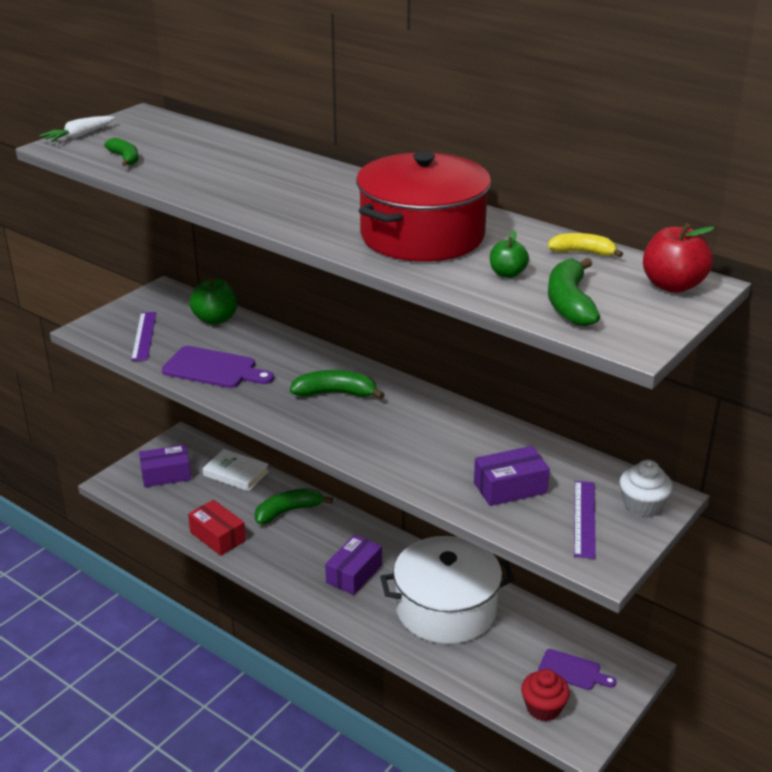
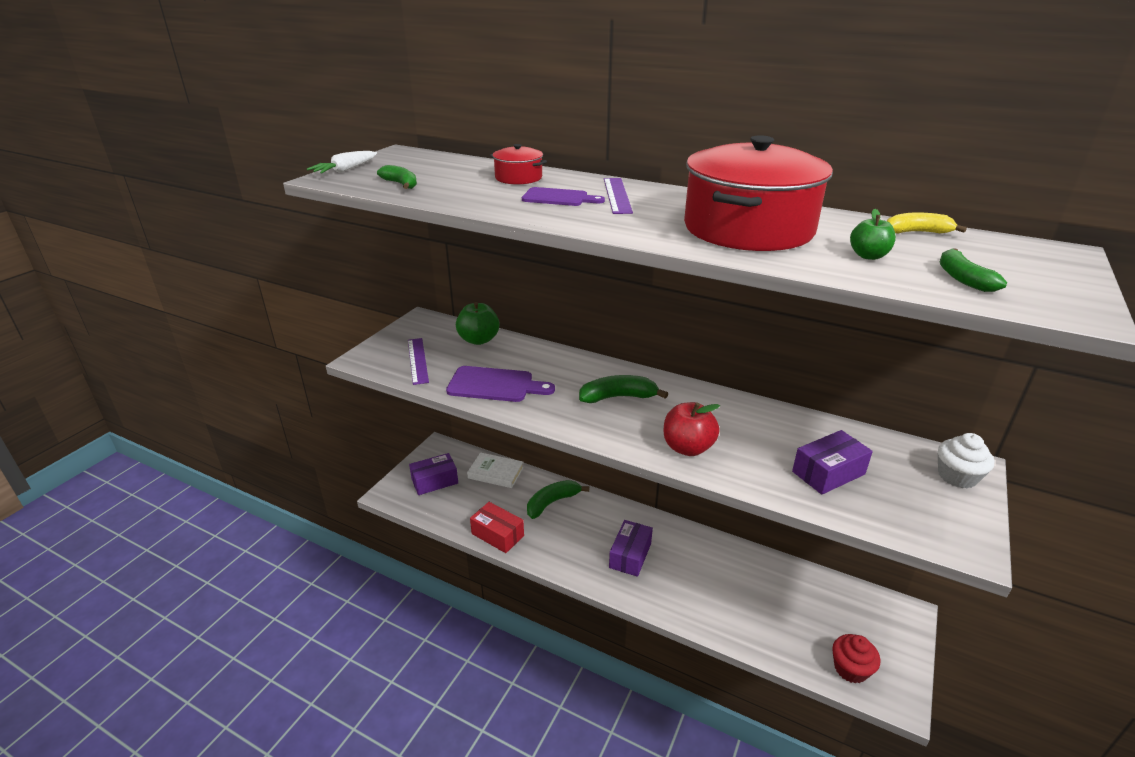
camera: 10 degrees left, 0 degrees up
white pot [380,536,515,644] -> none
purple cutting board [538,649,617,690] -> purple cutting board moved to [522,187,605,206]
green banana [548,258,600,326] -> green banana [940,248,1007,292], size x0.65
purple ruler [574,481,596,559] -> purple ruler moved to [604,178,633,214]
red apple [643,223,715,293] -> red apple moved to [663,402,720,456]
none -> red pot [490,144,547,185]

